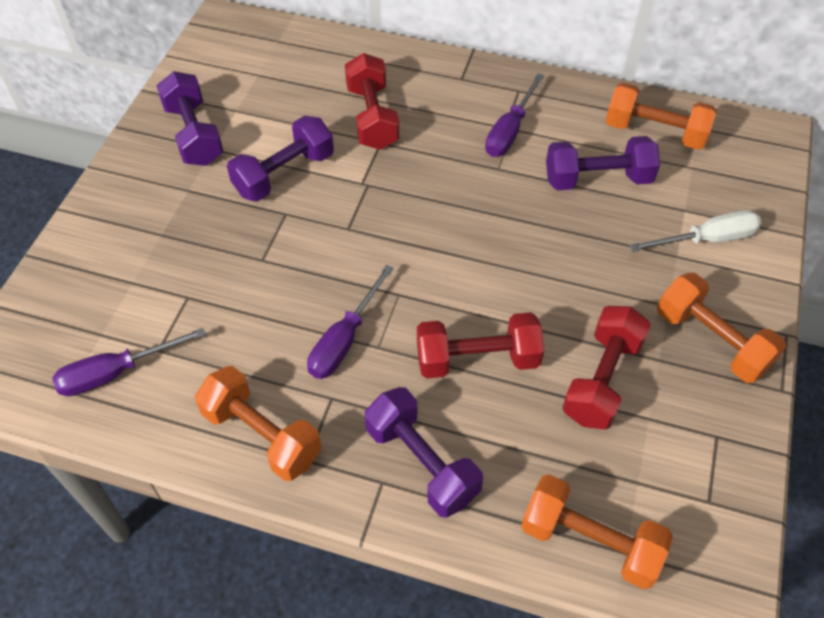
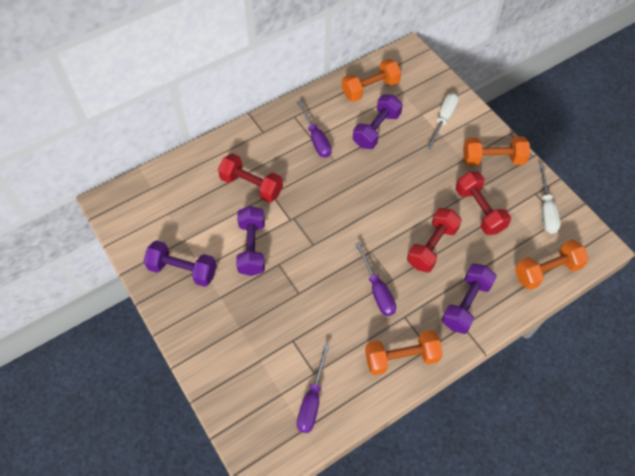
camera: 50 degrees left, 5 degrees up
purple dumbbell [365,387,483,518] -> purple dumbbell turned 60 degrees counterclockwise [442,263,497,334]
none -> white screwdriver [539,165,560,234]

